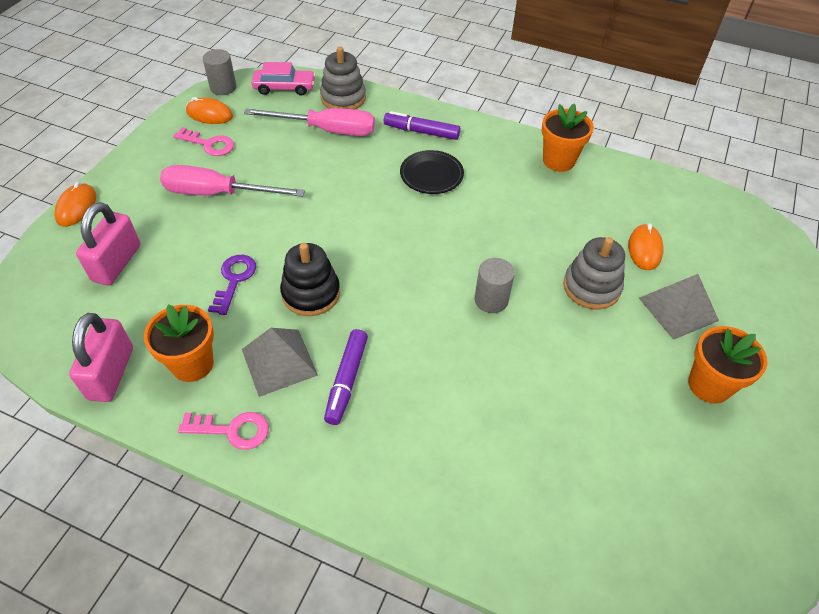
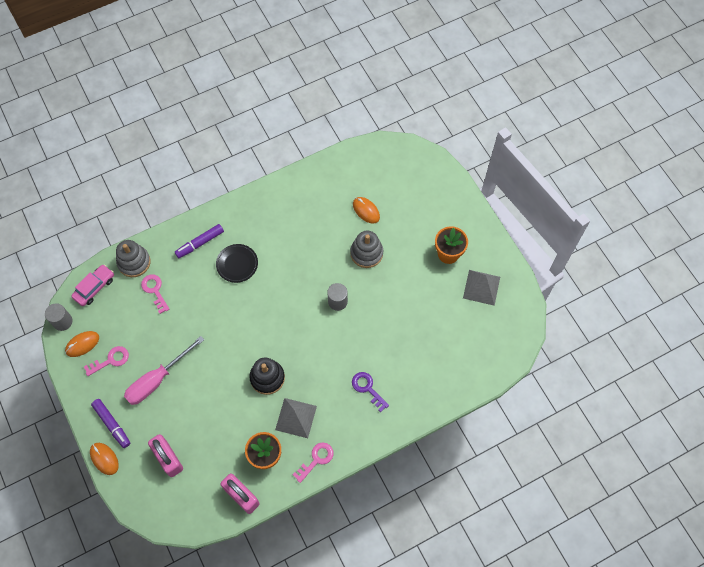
camera: 50 degrees left, 15 degrees up
purple key [208,255,256,315] -> purple key moved to [352,372,389,412]
pink screwdriver [244,108,375,136] -> pink key [141,274,170,314]
purple marker [324,329,368,425] -> purple marker moved to [91,399,131,448]
orange flower pot [542,104,594,172] -> none
grey pyramid [639,274,719,340] -> grey pyramid moved to [463,270,500,306]

